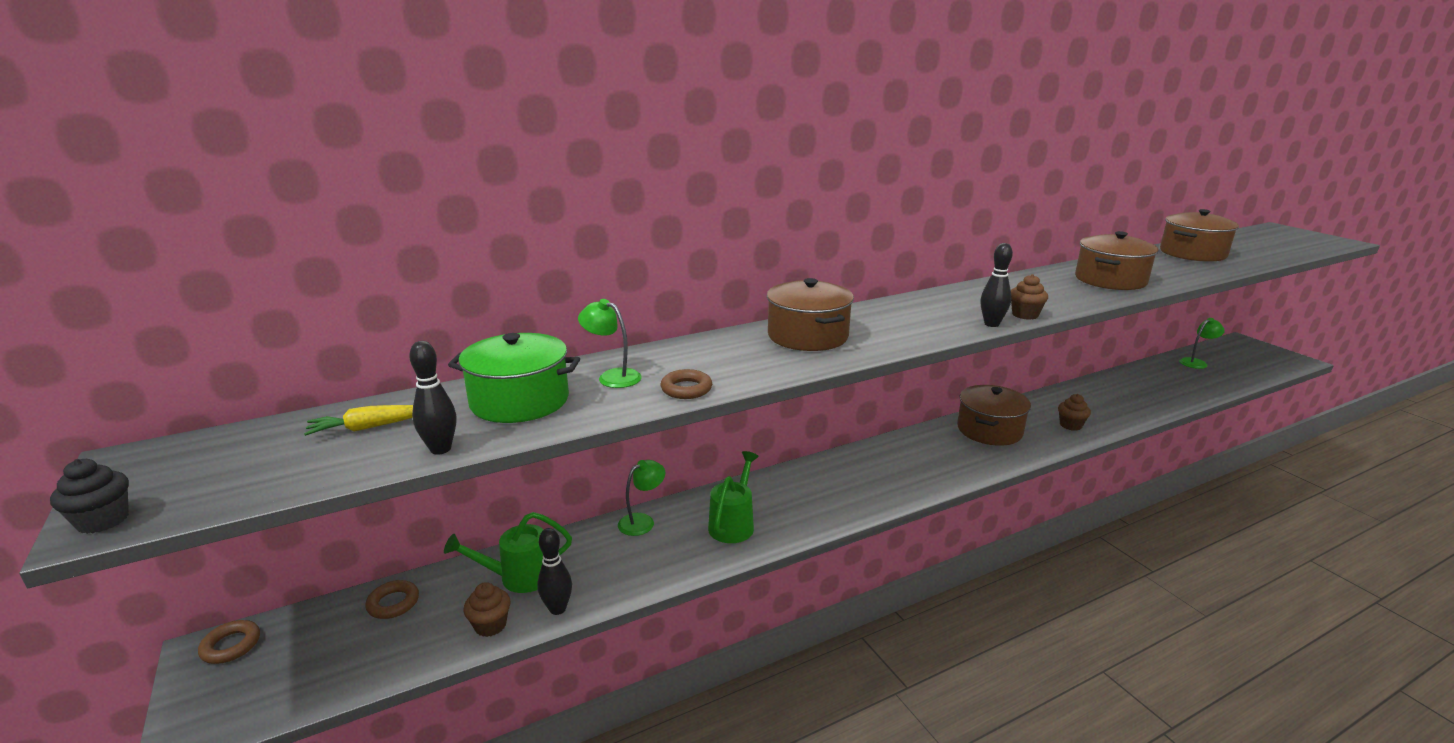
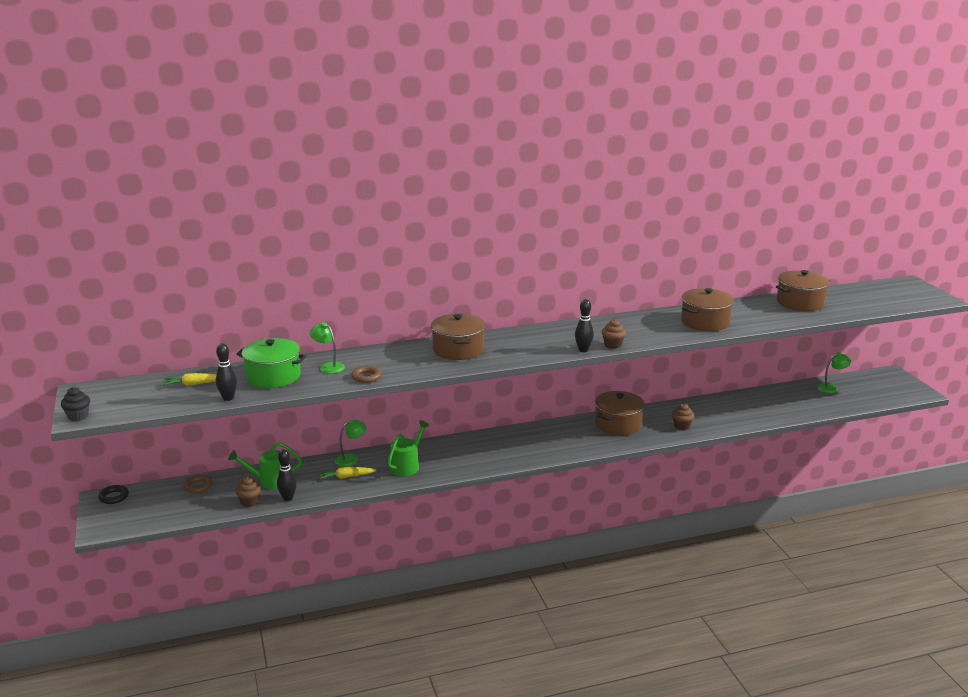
camera: 10 degrees right, 0 degrees up
brown ring [198,620,260,664] -> black ring [98,485,129,504]
none -> yellow carrot [319,467,377,479]

